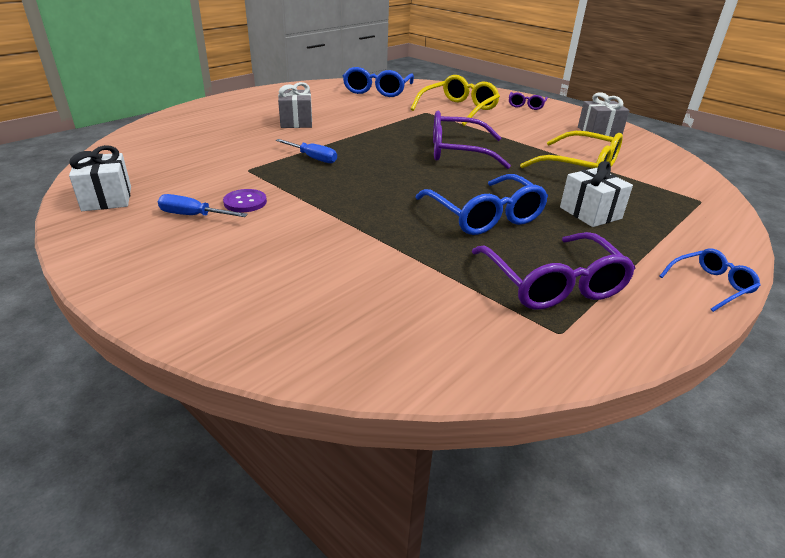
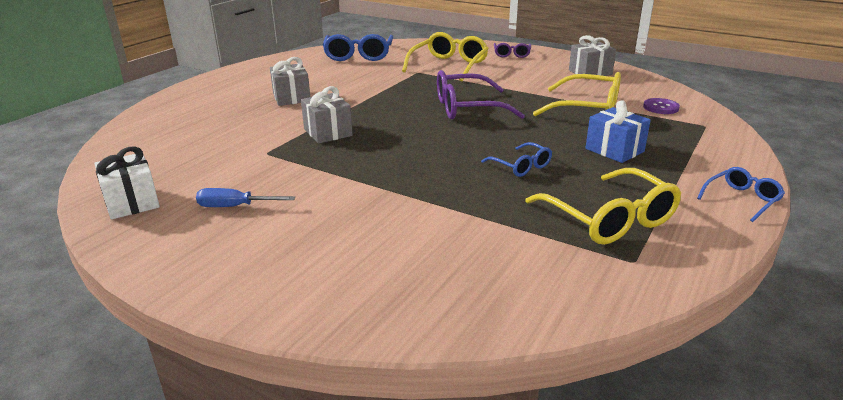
camera: 10 degrees left, 5 degrees down
purple button [223,189,267,212] -> purple button moved to [643,98,680,114]
blue screwdriver [276,139,337,163] -> grey gift [301,86,353,144]
blue glasses [415,174,548,235] -> blue glasses [481,142,552,177], size x0.55
purple glasses [472,232,636,310] -> yellow glasses [525,168,681,245]
white gift [560,161,633,227] -> blue gift [586,100,651,163]

